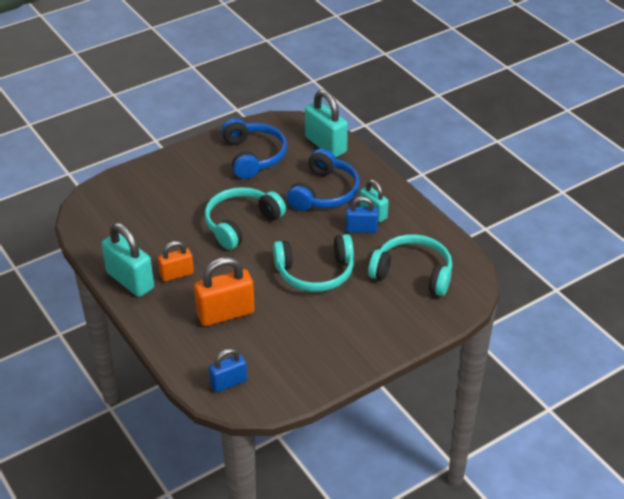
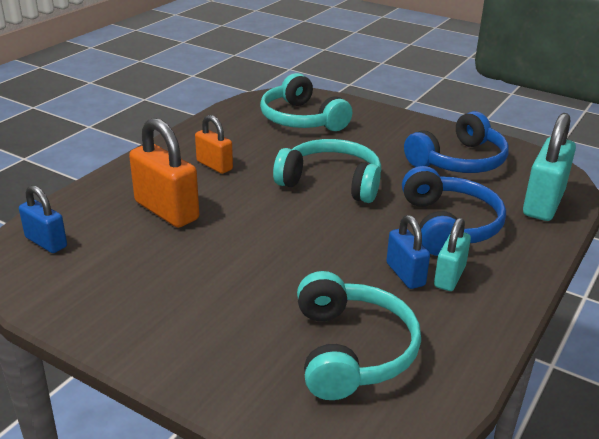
camera: 65 degrees right, 10 degrees down
turquoise padlock [101,223,154,297] -> none
turquoise headphones [273,234,354,292] -> turquoise headphones moved to [260,73,352,131]
blue headphones [287,148,360,211] -> blue headphones turned 90 degrees counterclockwise [402,166,506,256]

